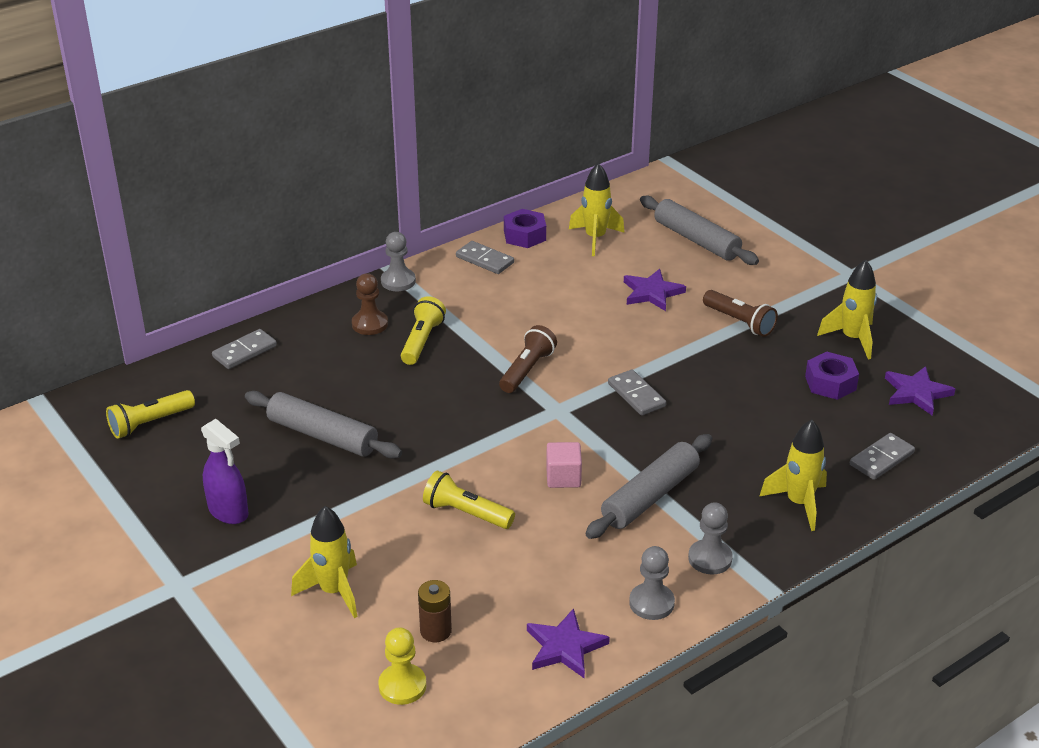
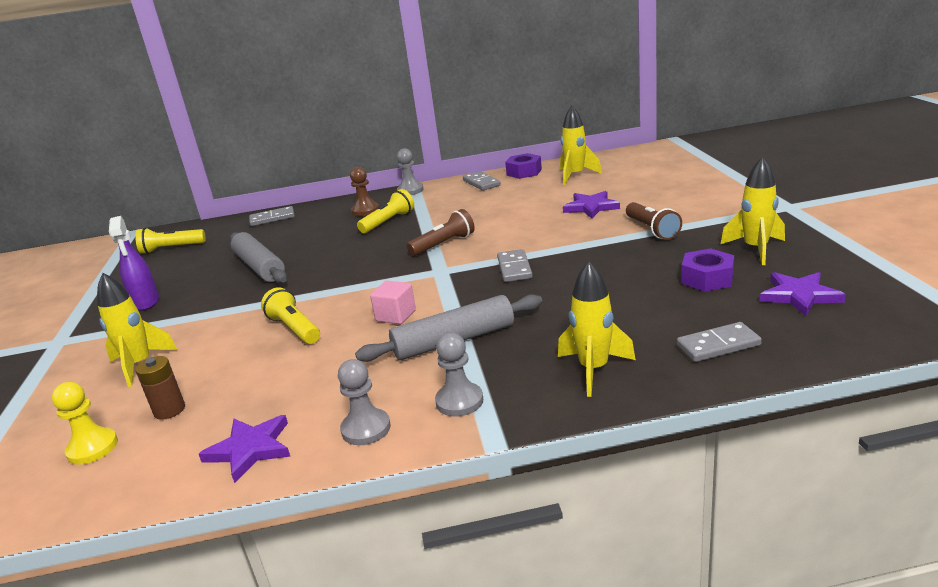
camera: 30 degrees right, 10 degrees down
grey rolling pin [640,196,759,265] -> none

